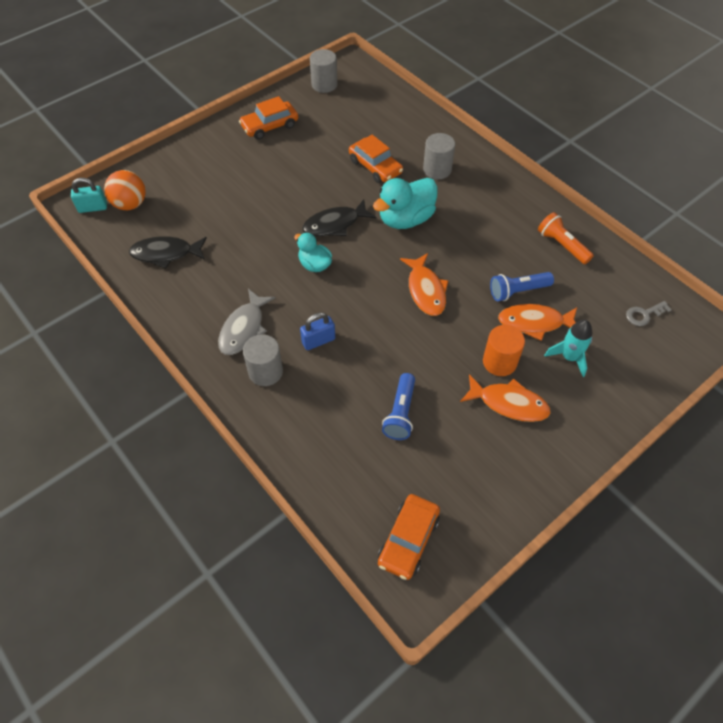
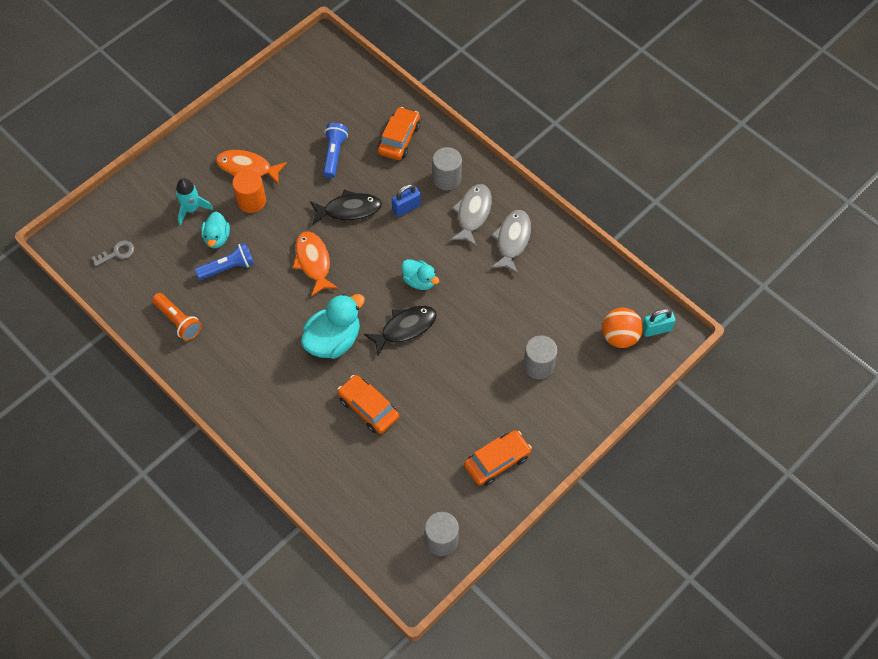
camera: 175 degrees right, 5 degrees up
black fish [129,236,207,269] -> black fish moved to [310,190,382,224]
orange car [378,494,440,580] -> orange car moved to [378,107,420,160]
grey cylinder [423,133,455,179] -> grey cylinder moved to [523,335,557,379]
orange fish [498,304,577,341] -> turquoise duck [201,212,230,249]
none -> grey fish [491,210,531,274]

